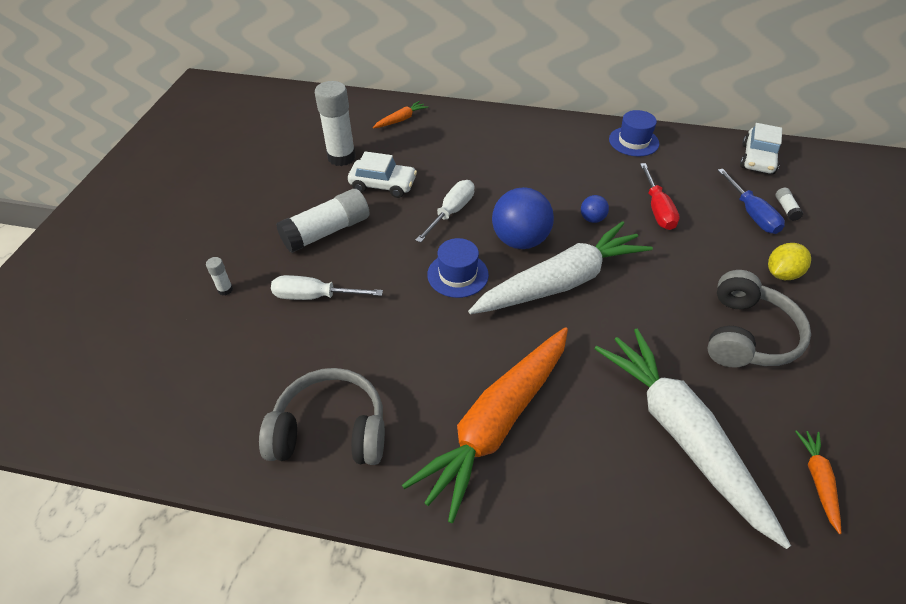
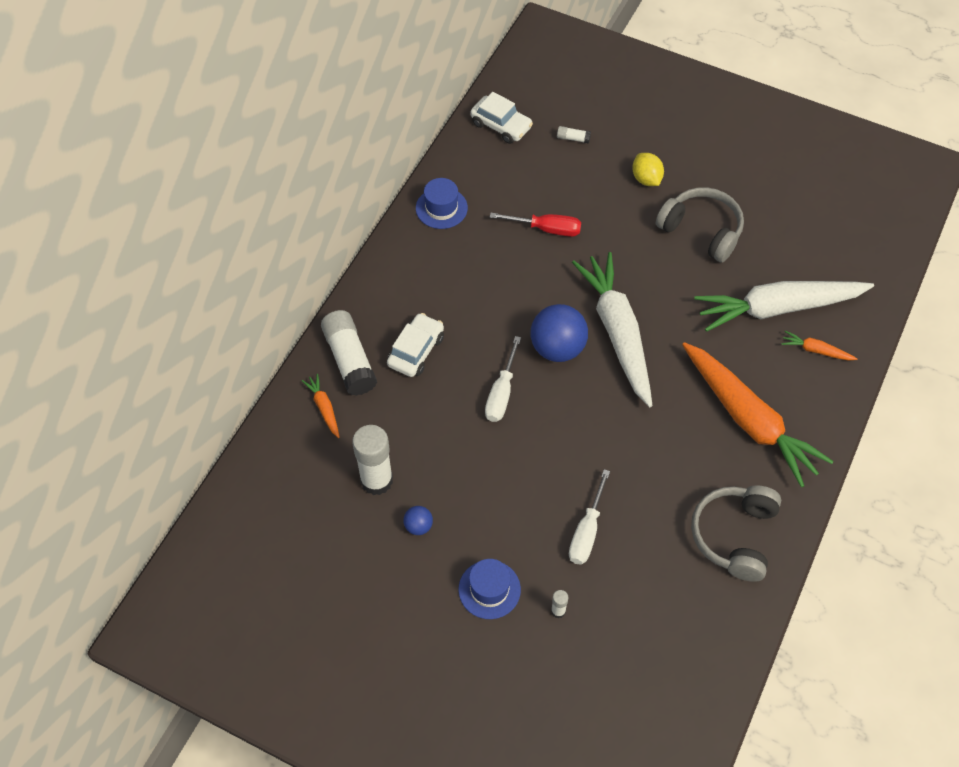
camera: 75 degrees left, 10 degrees up
white glue stick [276,189,370,253] -> white glue stick moved to [321,310,377,396]
white car [348,151,417,198] -> white car moved to [387,313,444,377]
white screwdriver [415,180,475,243] -> white screwdriver turned 120 degrees counterclockwise [485,336,521,422]
blue hat [427,238,489,298] -> blue hat moved to [458,559,521,619]
blue ball [581,195,609,223] -> blue ball moved to [403,506,433,535]
blue screwdriver [718,169,785,234] -> none
orange carrot [795,430,842,534] -> orange carrot moved to [781,331,857,360]

